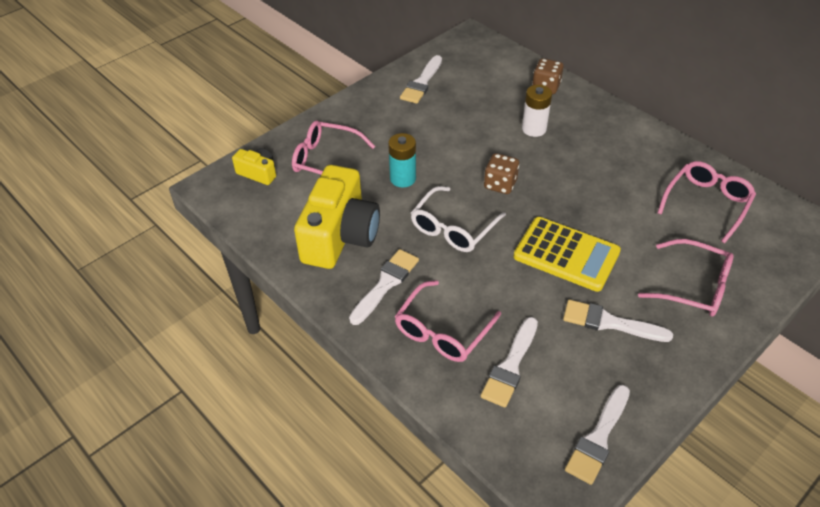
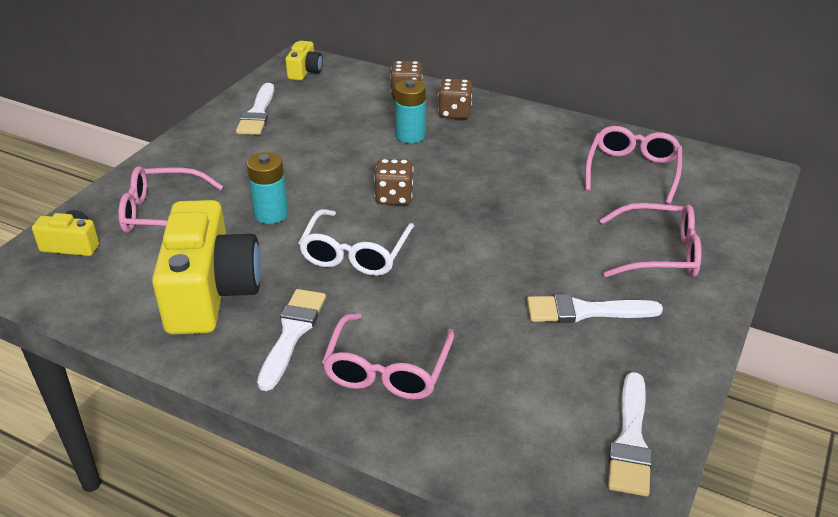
camera: 20 degrees left, 10 degrees down
white brush [481,317,538,408] -> none
yellow calculator [514,217,621,292] -> none
white battery [522,85,552,137] -> turquoise battery [395,79,426,143]
none -> yellow camera [285,41,323,81]
none -> brown dice [438,79,472,119]

